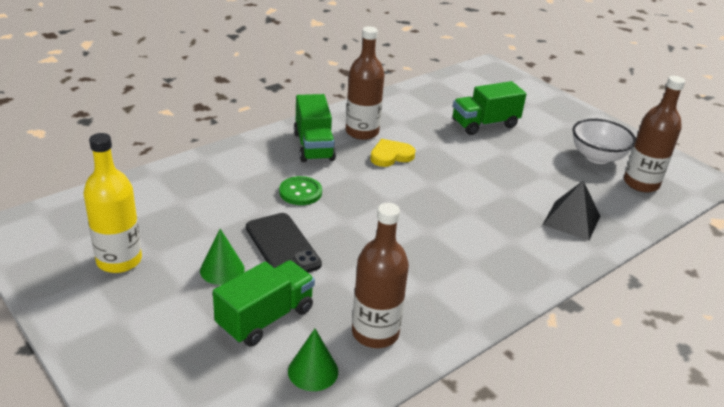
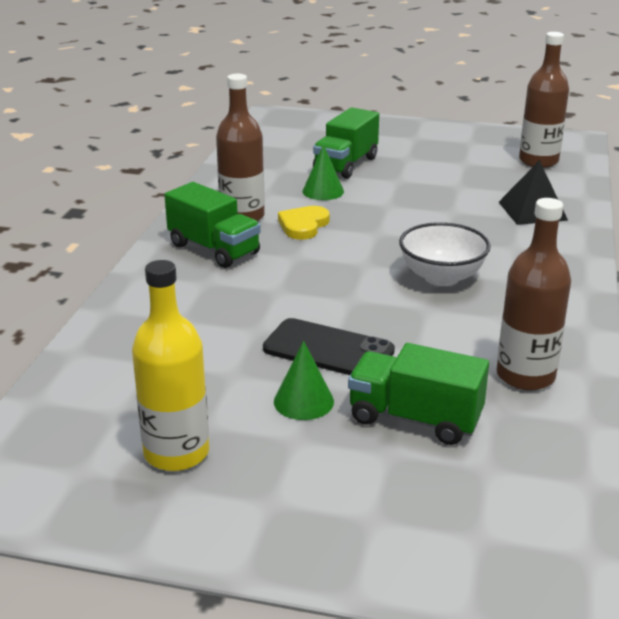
camera: 35 degrees left, 5 degrees down
green truck [213,260,315,347] -> green truck turned 75 degrees counterclockwise [348,343,489,445]
green button [279,176,322,205] -> none
green cone [288,329,338,391] -> green cone moved to [302,144,344,200]
white bowl [572,118,636,164] -> white bowl moved to [399,222,491,286]

